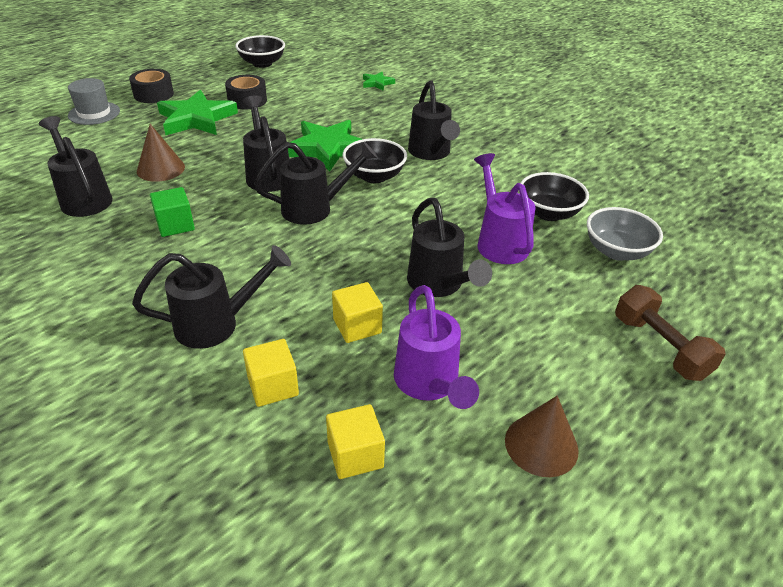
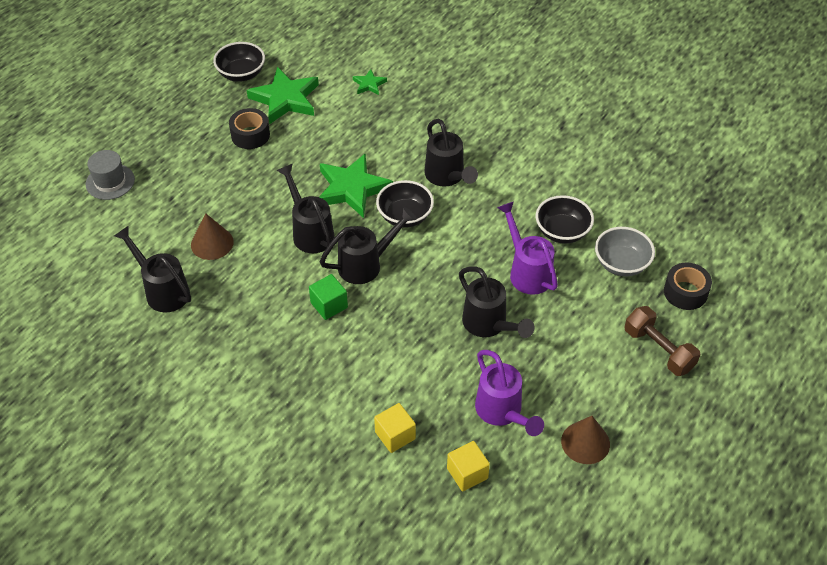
camera: 10 degrees left, 10 degrees up
black tape [129,69,174,103] -> black tape moved to [664,263,712,310]
black watering can [132,245,291,349] -> none
green cube [150,187,195,237] -> green cube moved to [309,274,348,320]
green star [157,90,238,135] -> green star moved to [247,67,319,124]
yellow cube [332,282,383,343] -> none

